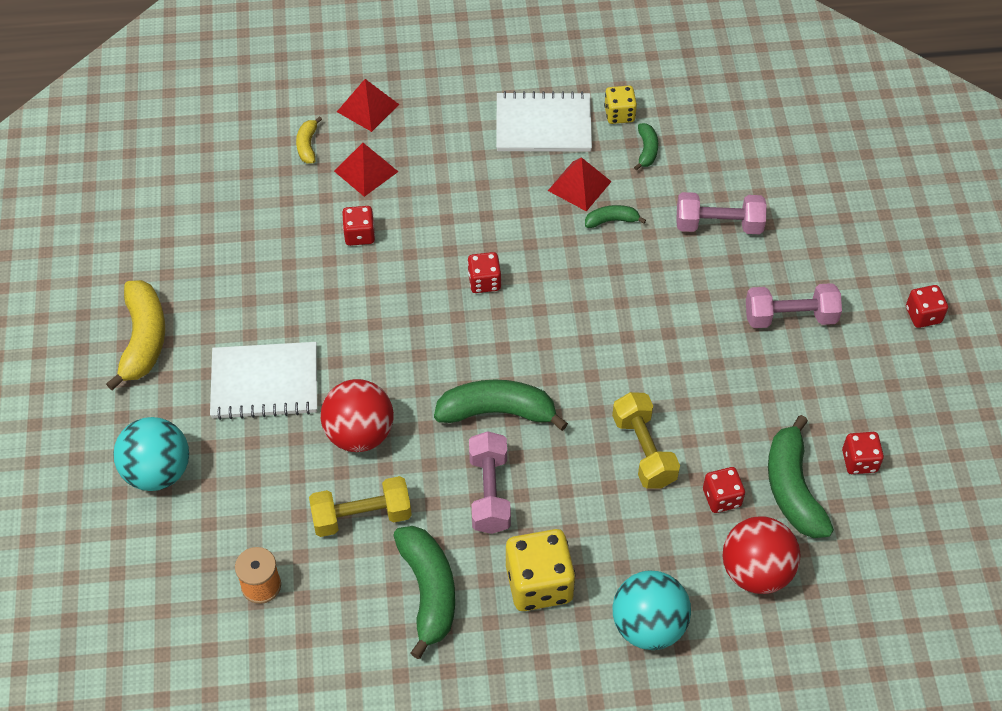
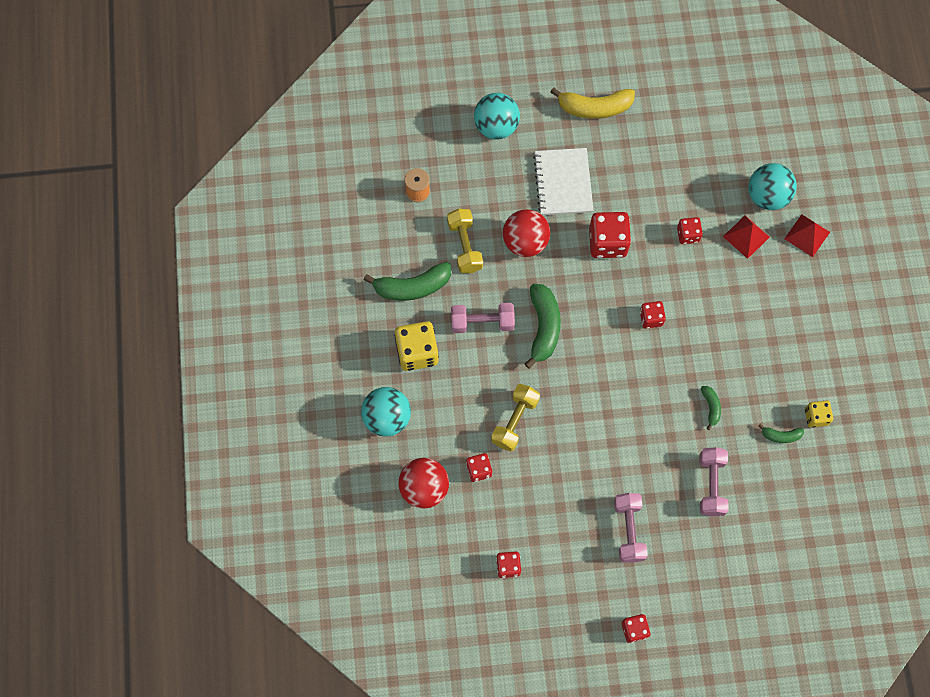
camera: 90 degrees right, 15 degrees up
yellow banana [296,116,322,163] -> turquoise ball [748,163,797,210]
white notebook [496,91,592,152] -> none
red pyramid [548,157,612,211] -> none
yellow dumbbell [612,392,680,489] -> yellow dumbbell turned 45 degrees counterclockwise [491,384,540,451]
green banana [768,415,834,538] -> none
none -> red dice [589,212,631,258]

